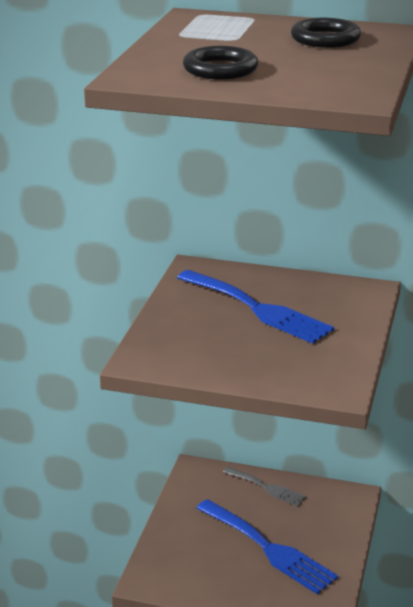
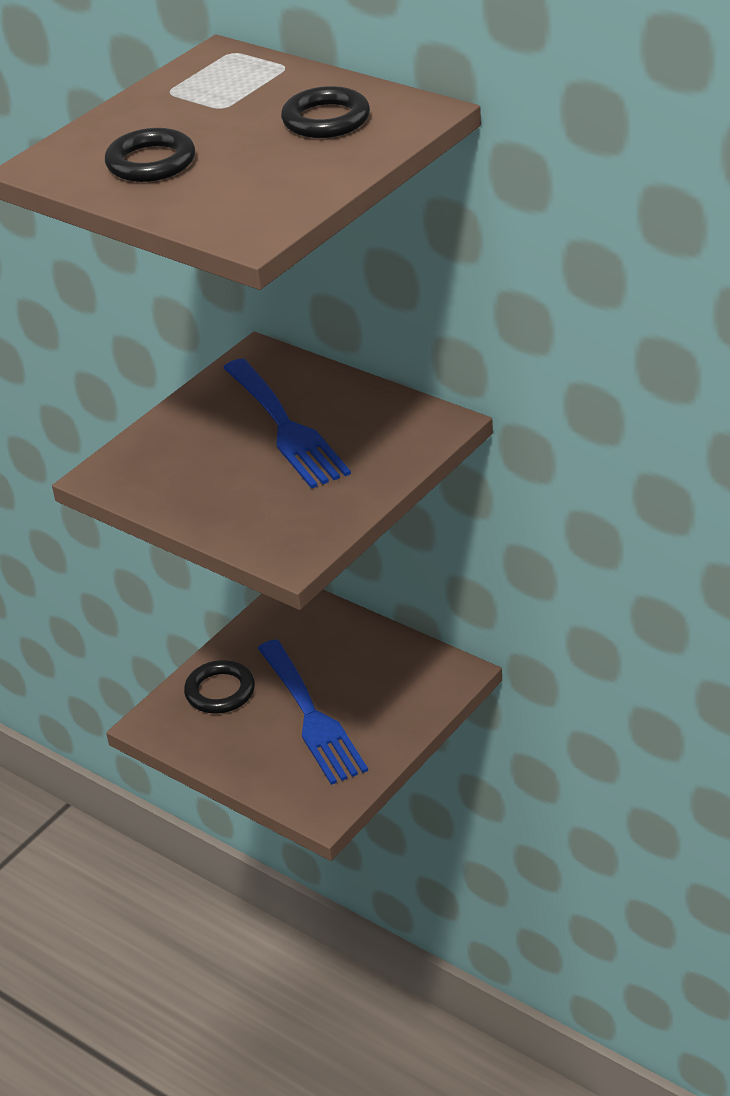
camera: 25 degrees right, 10 degrees up
grey fork [223,467,306,506] -> none
none -> black ring [184,660,255,714]

